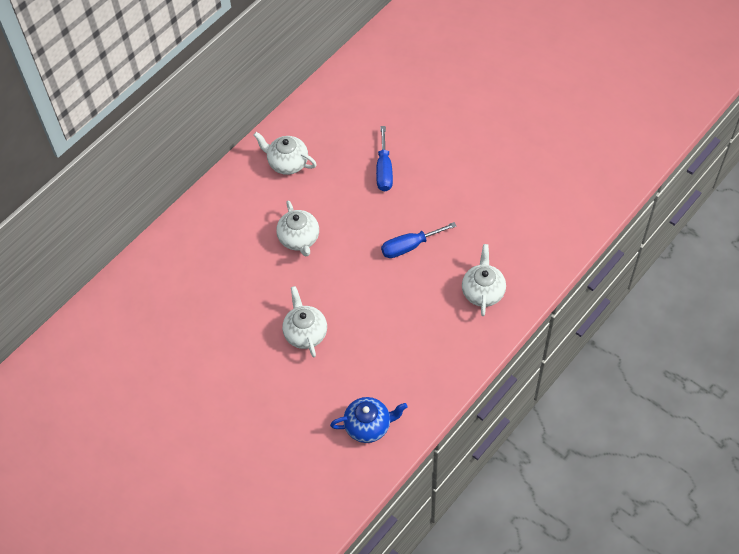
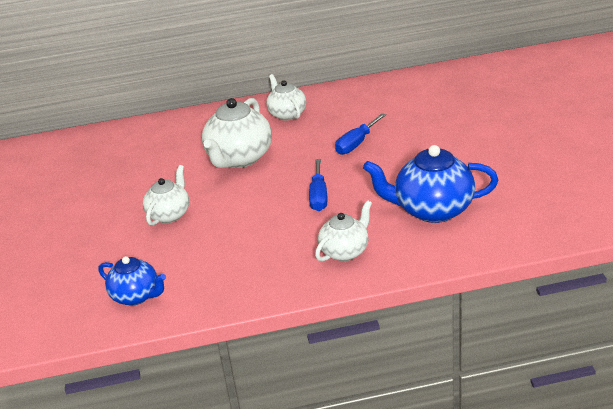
camera: 40 degrees right, 25 degrees down
white teapot [276,201,319,256] -> white teapot [202,98,272,168], size x1.63
blue screwdriver [381,222,457,258] -> blue screwdriver turned 105 degrees counterclockwise [309,159,327,211]
none -> blue teapot [363,145,498,223]

